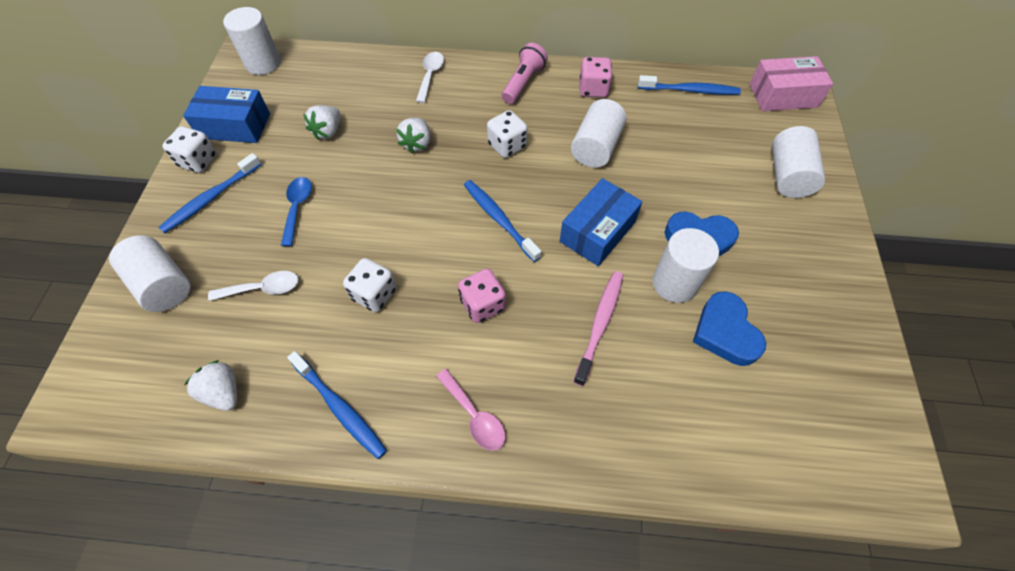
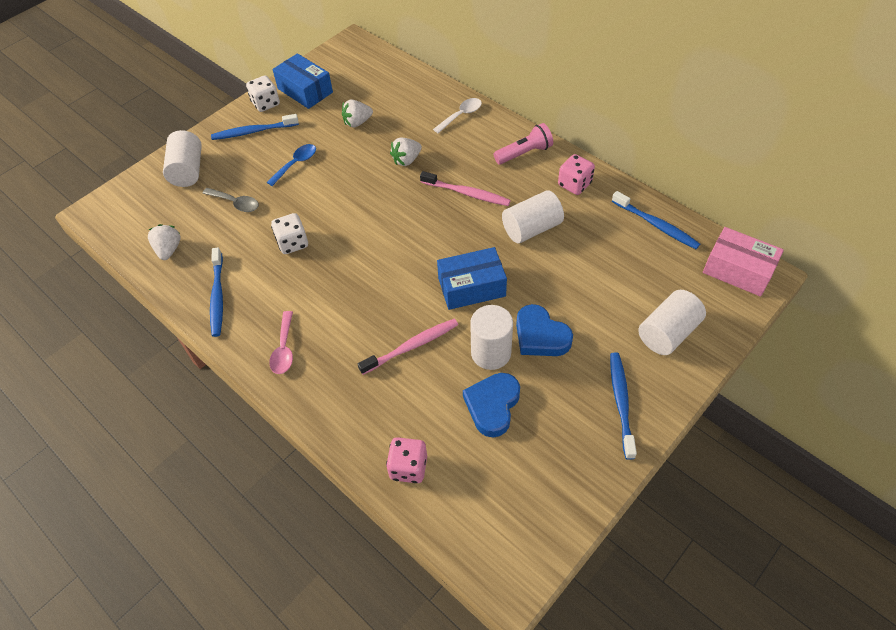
camera: 40 degrees right, 5 degrees down
white spoon [208,271,299,301] -> grey spoon [202,188,259,212]
white cylinder [223,7,281,75] -> none
pink dice [458,269,506,323] -> pink dice moved to [386,437,427,483]
blue toothbrush [464,180,541,262] -> blue toothbrush moved to [610,352,637,460]
white dice [487,110,528,158] -> pink toothbrush [420,171,511,206]

